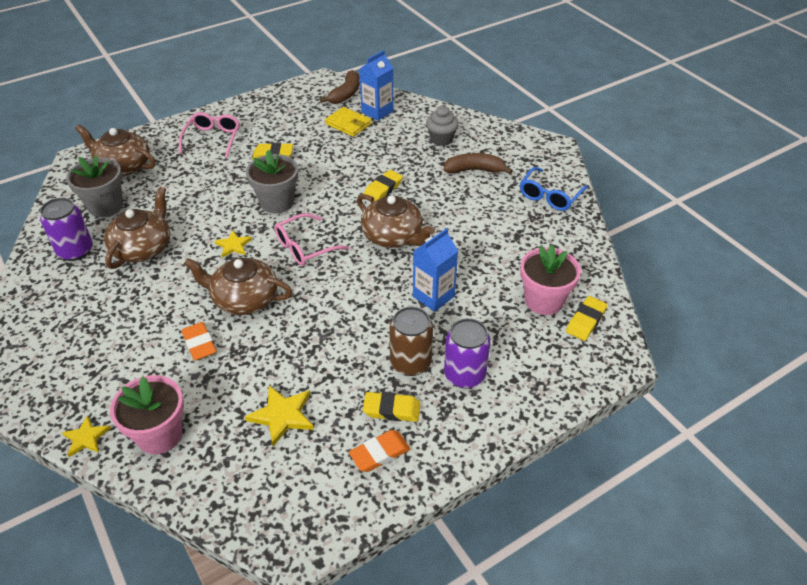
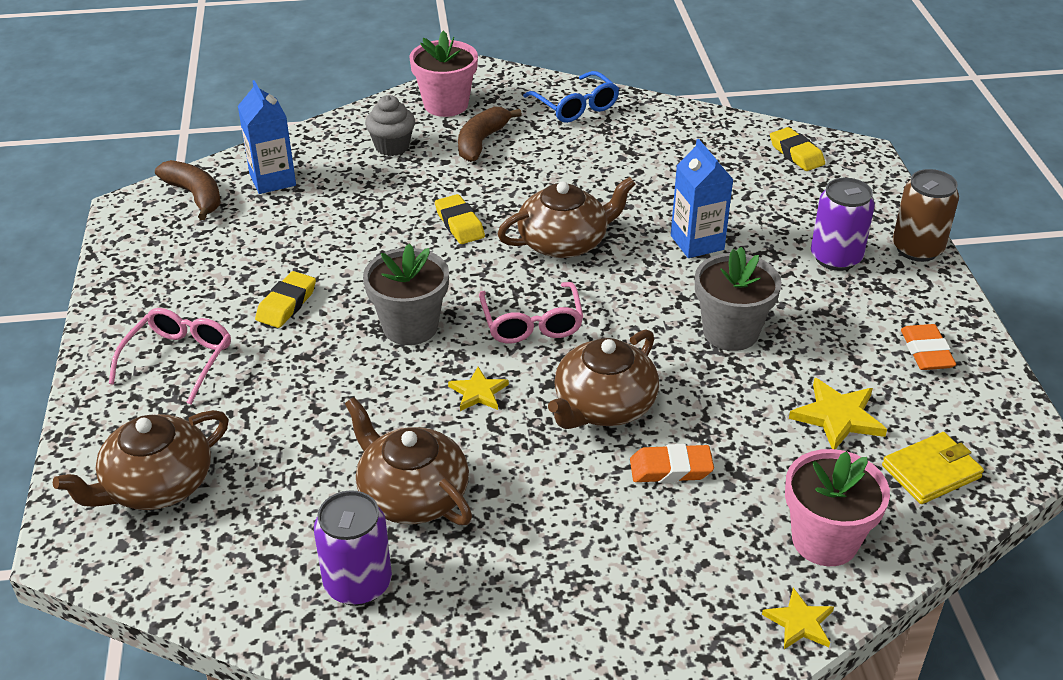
camera: 65 degrees left, 5 degrees down
grey flower pot [66,155,123,217] -> grey flower pot moved to [695,247,782,351]
pink glasses [179,112,240,158] -> pink glasses turned 75 degrees clockwise [109,308,231,405]
yellow wallet [325,107,371,137] -> yellow wallet moved to [882,432,984,504]
yellow eraser [363,392,420,422] -> none
brown can [389,306,433,376] -> brown can moved to [893,169,959,262]
pink flower pot [520,245,581,315] -> pink flower pot moved to [410,30,478,117]

